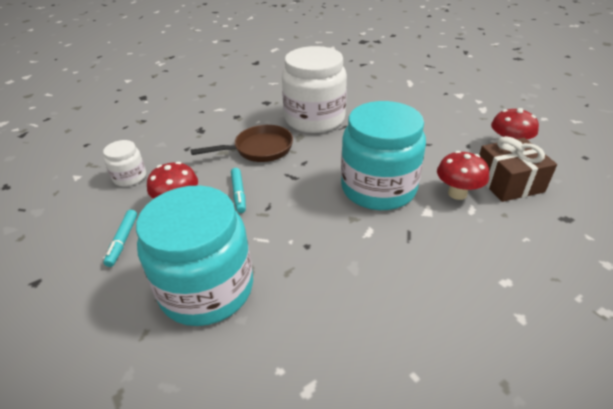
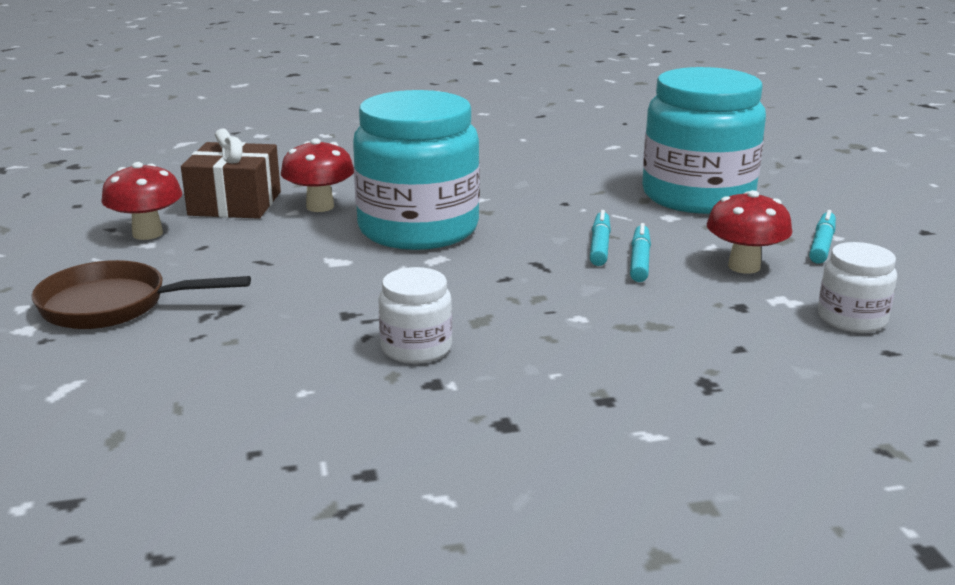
camera: 160 degrees left, 15 degrees down
brown pan [191,125,293,162] -> brown pan moved to [31,260,251,329]
white jar [282,46,347,133] -> white jar [378,267,452,364], size x0.47
none -> turquoise marker [590,210,611,266]

